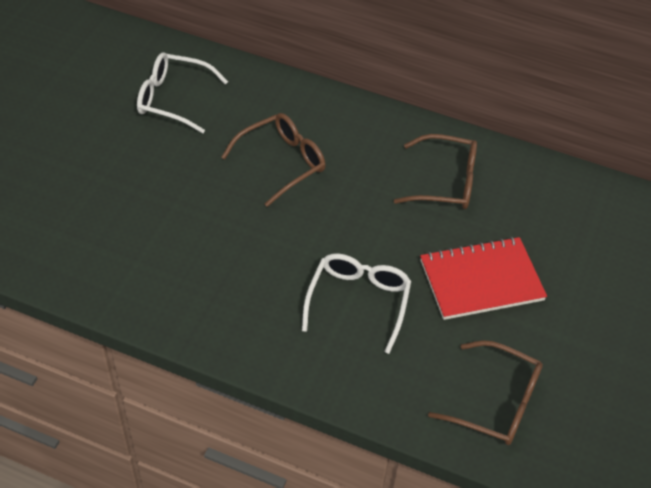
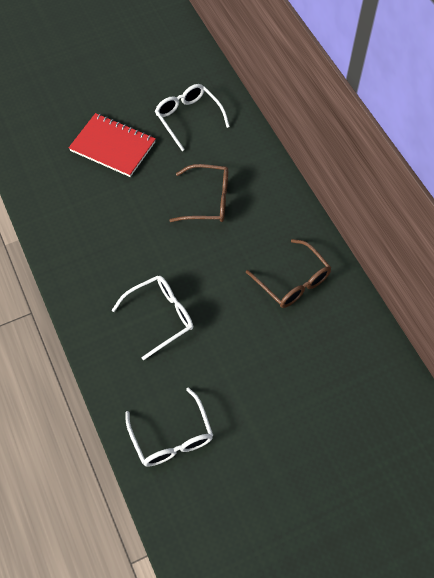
camera: 45 degrees right, 10 degrees up
red notebook [420,237,547,320] -> red notebook moved to [69,113,156,177]
brown glasses [428,340,543,445] -> white glasses [125,387,213,467]

